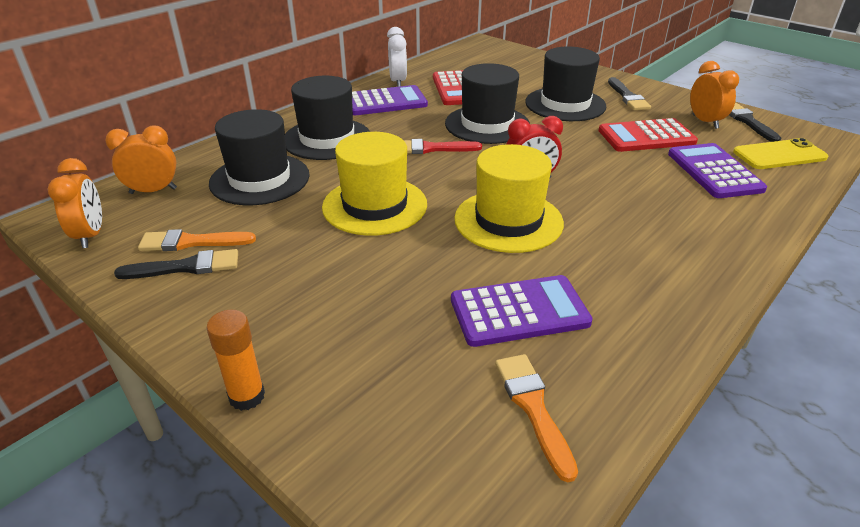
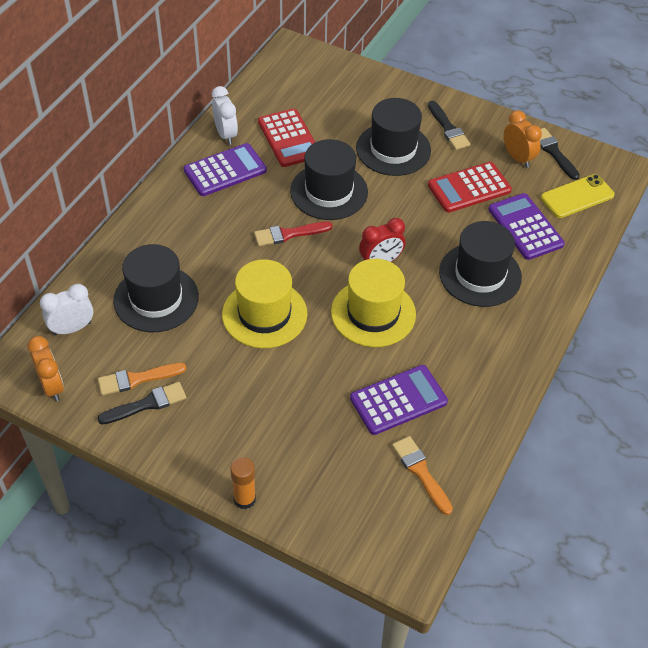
camera: 15 degrees left, 15 degrees up
orange clock [105,125,177,194] -> white clock [40,284,93,336]
black hat [285,76,370,160] -> black hat moved to [439,221,522,307]

